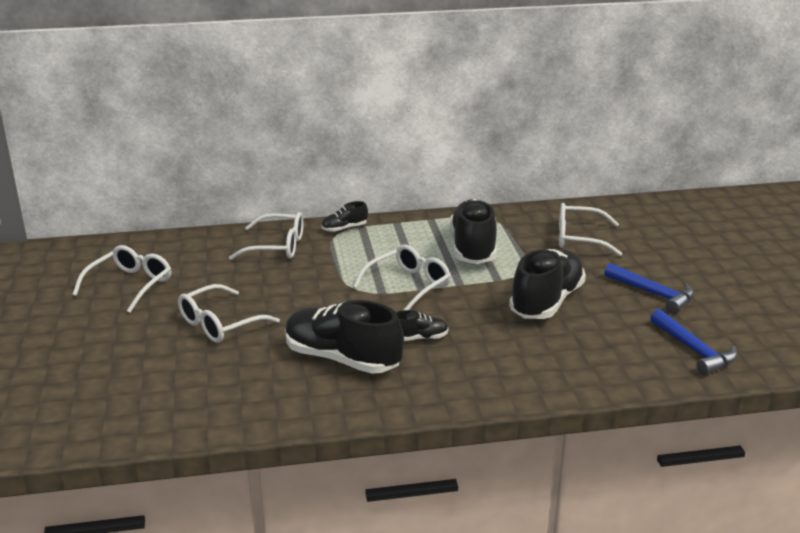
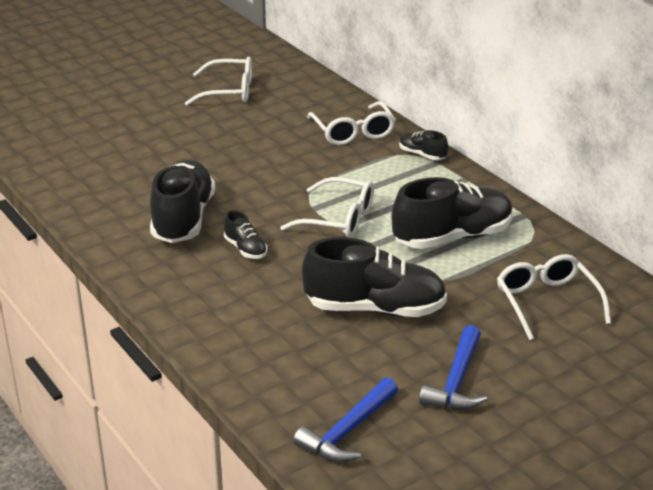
camera: 65 degrees right, 5 degrees up
white glasses [178,284,280,343] -> none

